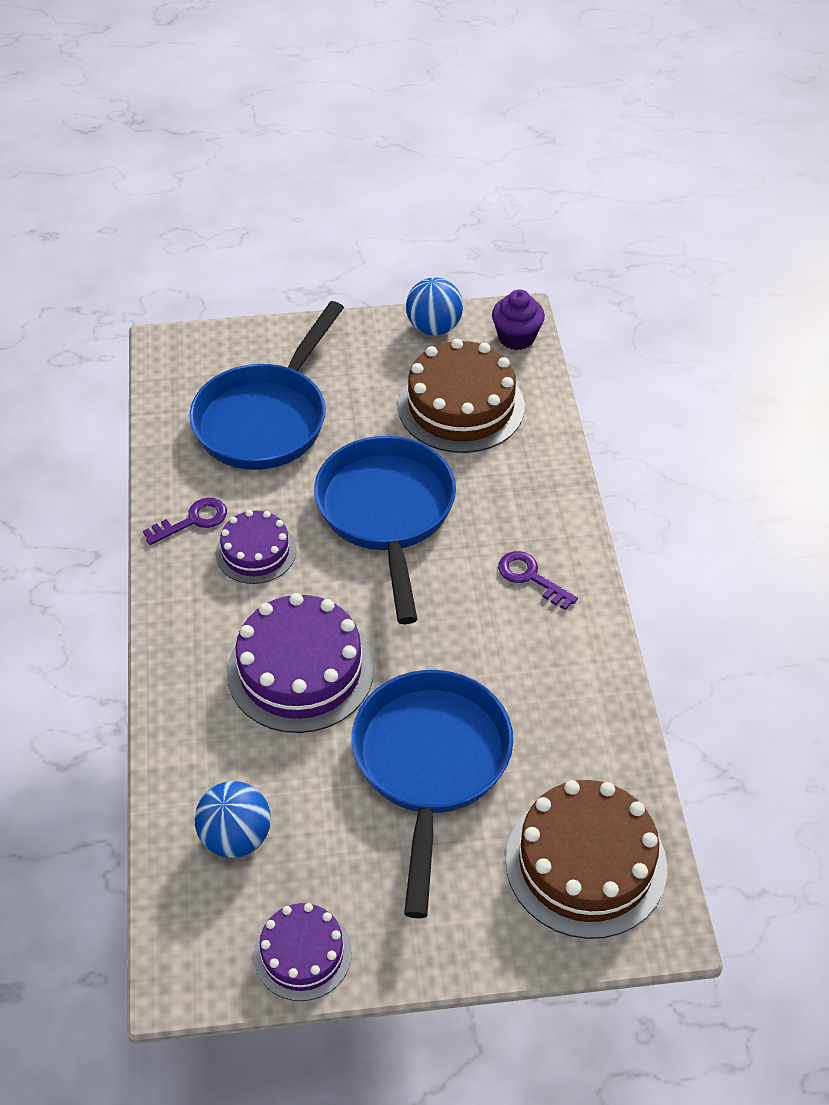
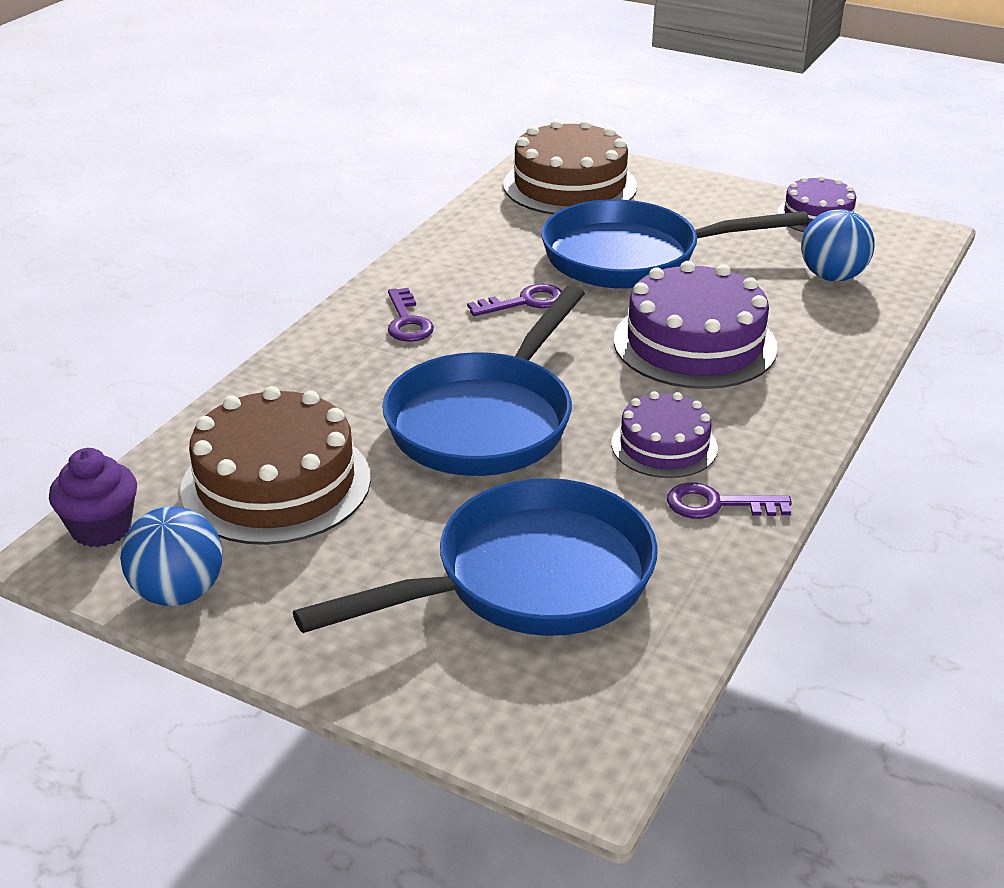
camera: 145 degrees left, 15 degrees down
blue pan [352,670,513,918] -> blue pan turned 45 degrees clockwise [541,199,809,288]
none -> purple key [467,284,562,316]

